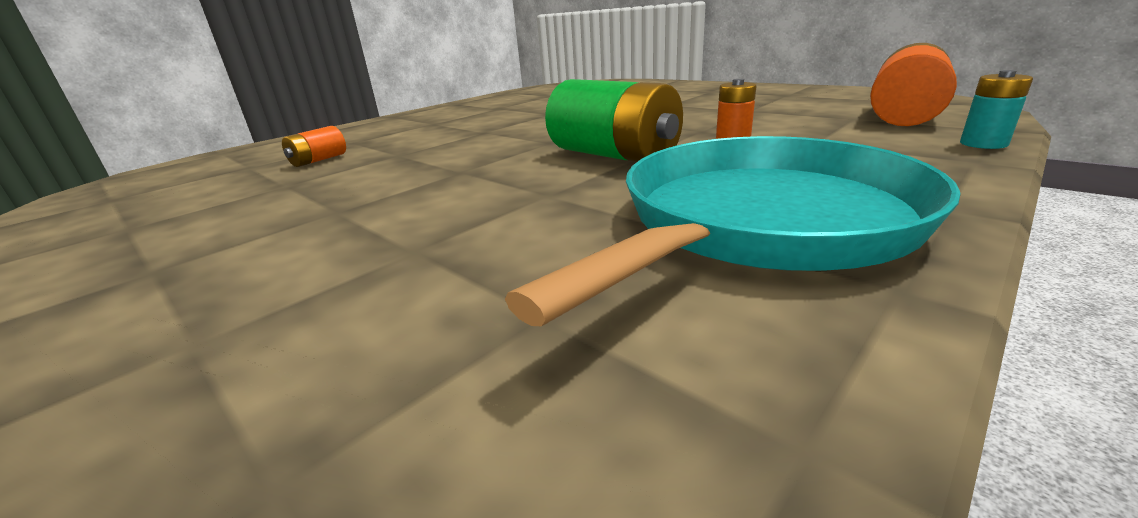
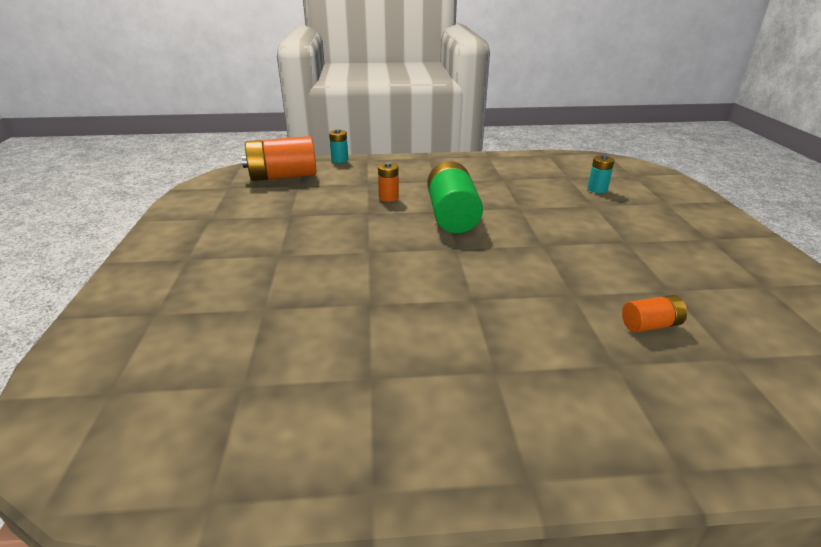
camera: 140 degrees left, 5 degrees up
turquoise pan [505,136,961,326] -> none
none -> turquoise battery [588,155,615,193]

